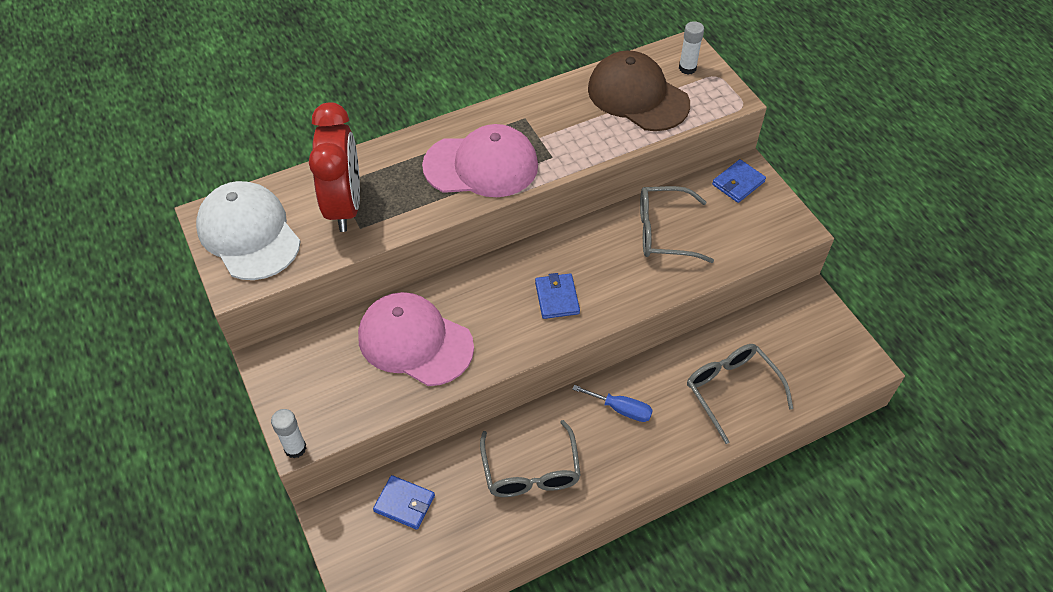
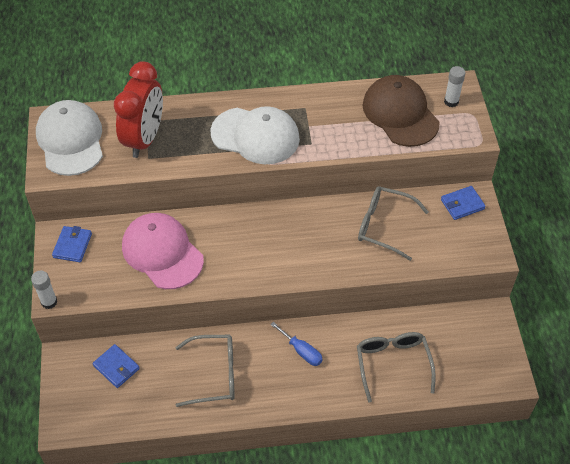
camera: 20 degrees right, 0 degrees up
pink cap [422,124,538,197] -> white cap [210,106,300,164]
grey glasses [480,420,581,497] -> grey glasses turned 105 degrees counterclockwise [176,335,235,407]
blue wallet [535,273,580,319] -> blue wallet moved to [52,226,92,262]

